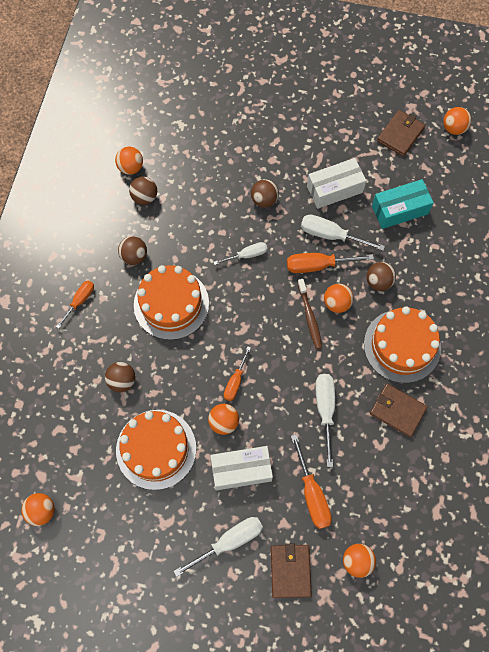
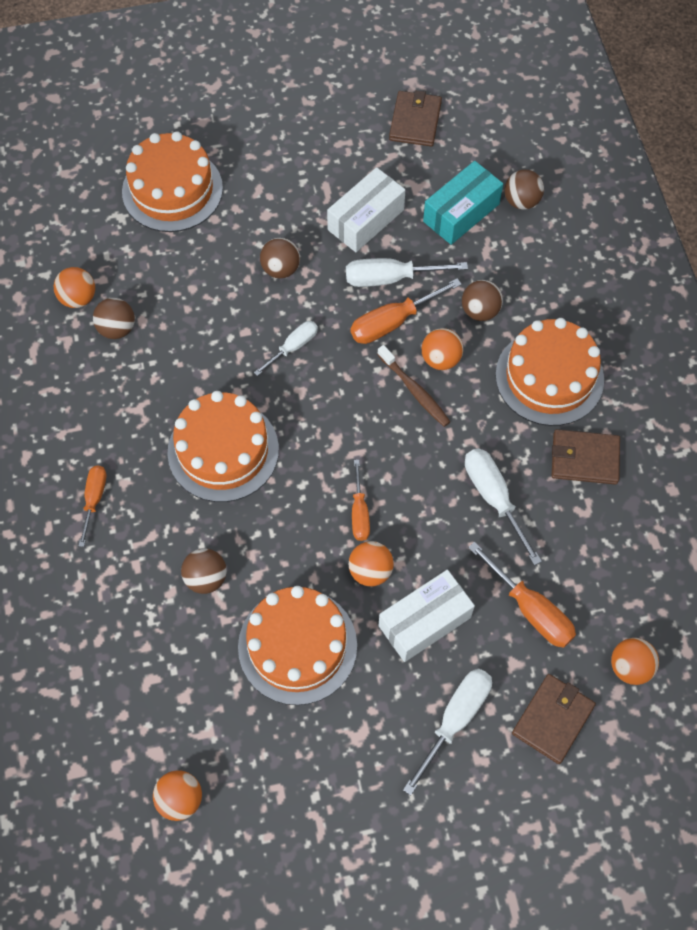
camera: 25 degrees left, 5 degrees down
brown ball [118,236,147,265] -> brown ball moved to [504,169,544,210]
brown wallet [271,544,312,598] -> brown wallet turned 60 degrees clockwise [512,674,596,764]
orange ball [443,107,471,135] -> none
none -> orange cake [122,131,223,232]

